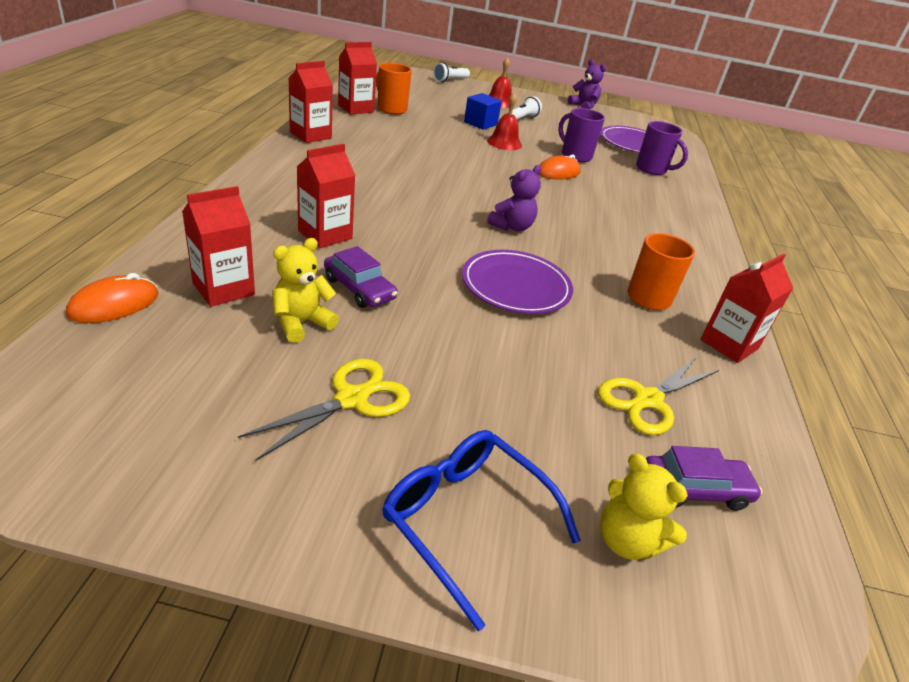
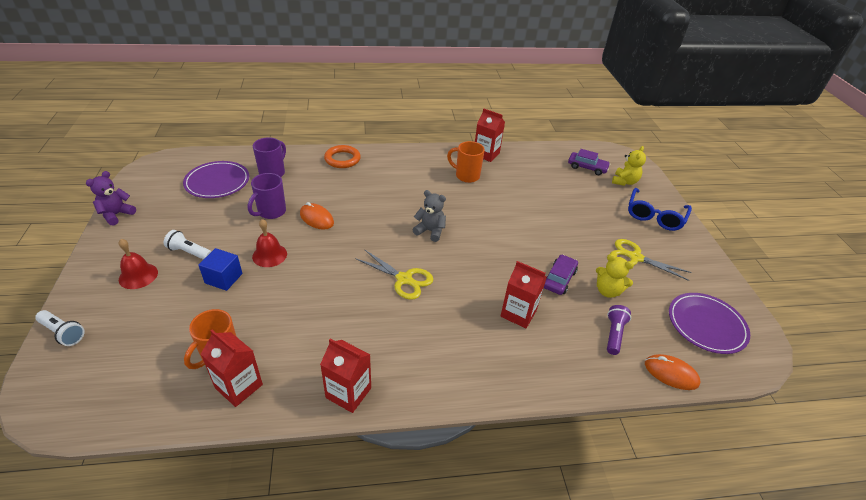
camera: 105 degrees left, 5 degrees up
red carton [182,186,255,307] -> purple flashlight [607,305,631,355]
purple plate [462,250,573,314] -> purple plate moved to [669,293,750,354]
purple teddy bear [487,165,541,231] -> grey teddy bear [412,190,446,242]
yellow scissors [598,357,719,435] -> yellow scissors moved to [355,250,433,300]
purple car [646,446,762,511] -> purple car turned 135 degrees clockwise [568,149,610,175]
none -> orange ring [324,145,361,168]

